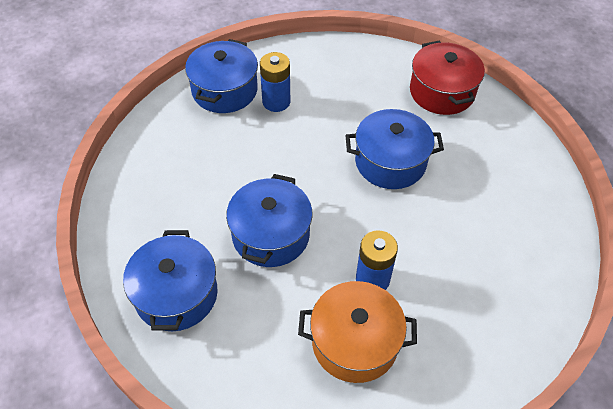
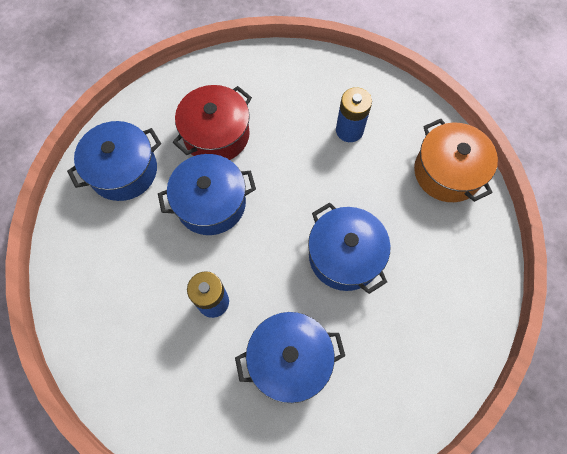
camera: 60 degrees right, 15 degrees up
blue pot [185,39,258,113] -> blue pot moved to [235,312,345,403]
orange pot [298,281,417,383] -> orange pot moved to [414,119,498,202]
red pot [410,41,485,115] -> red pot moved to [173,85,252,160]

